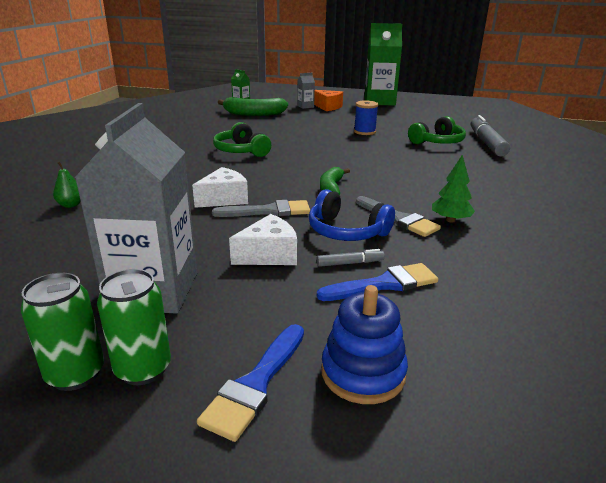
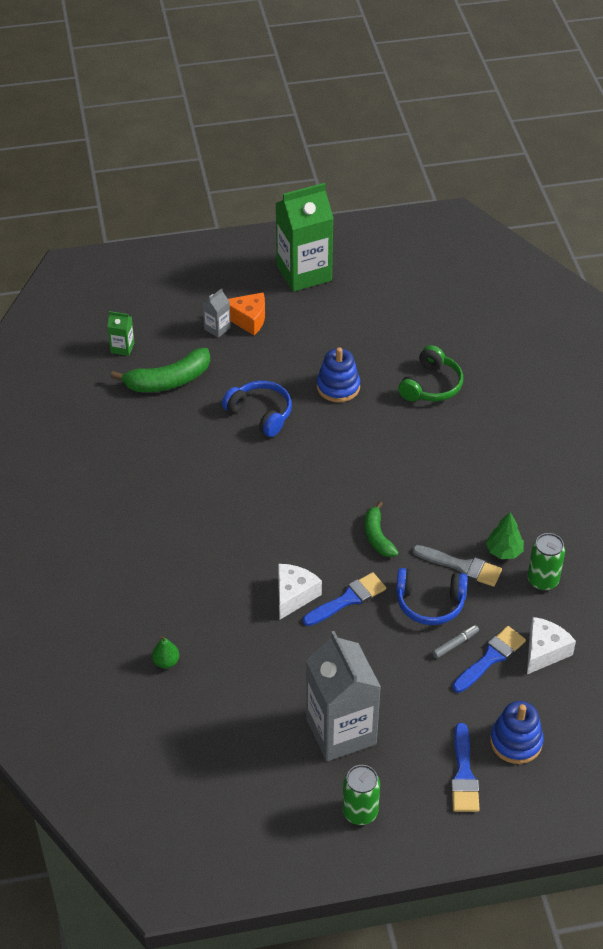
camera: 25 degrees left, 20 degrees up
green can [97,269,171,385] -> green can moved to [528,533,565,591]
grey brush [212,200,310,217] -> blue brush [303,572,386,626]
green headphones [213,122,271,157] -> none
white cheese [229,214,297,265] -> white cheese moved to [527,617,576,674]
blue spool [354,100,378,135] -> blue stacking toy [317,347,360,402]
grey marker [471,115,510,157] -> none
none -> blue headphones [222,381,292,437]

